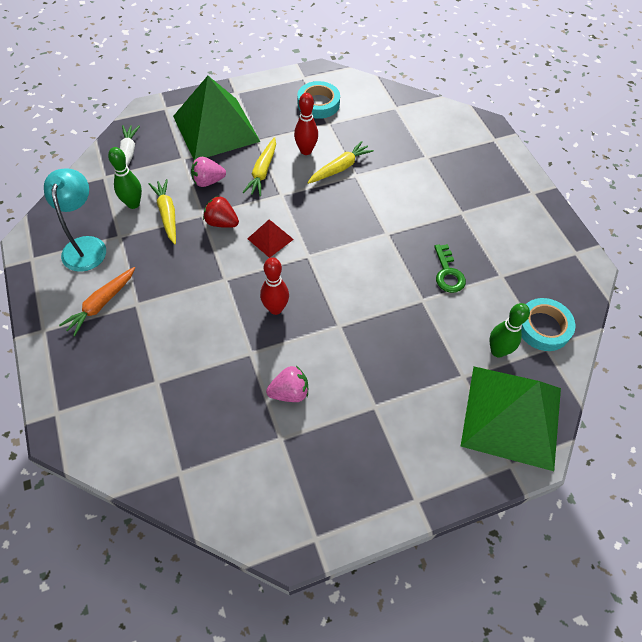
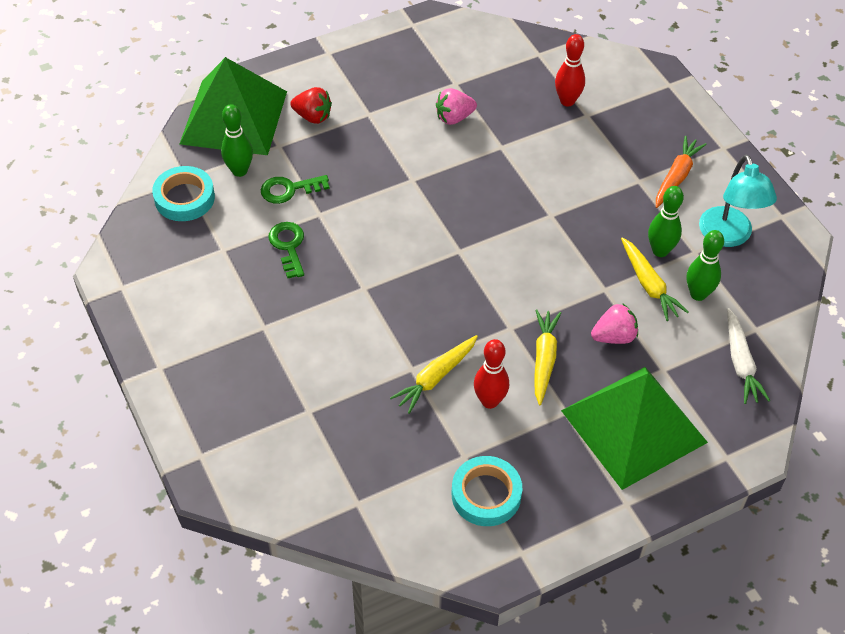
camera: 175 degrees right, 5 degrees down
red strawberry [203,196,239,228] -> red strawberry moved to [290,87,332,124]
red pyramid [247,220,294,258] -> none
red bowling pin [260,257,289,315] -> red bowling pin moved to [555,34,585,107]
none -> green key [261,175,330,204]
none -> green bowling pin [648,186,684,257]

